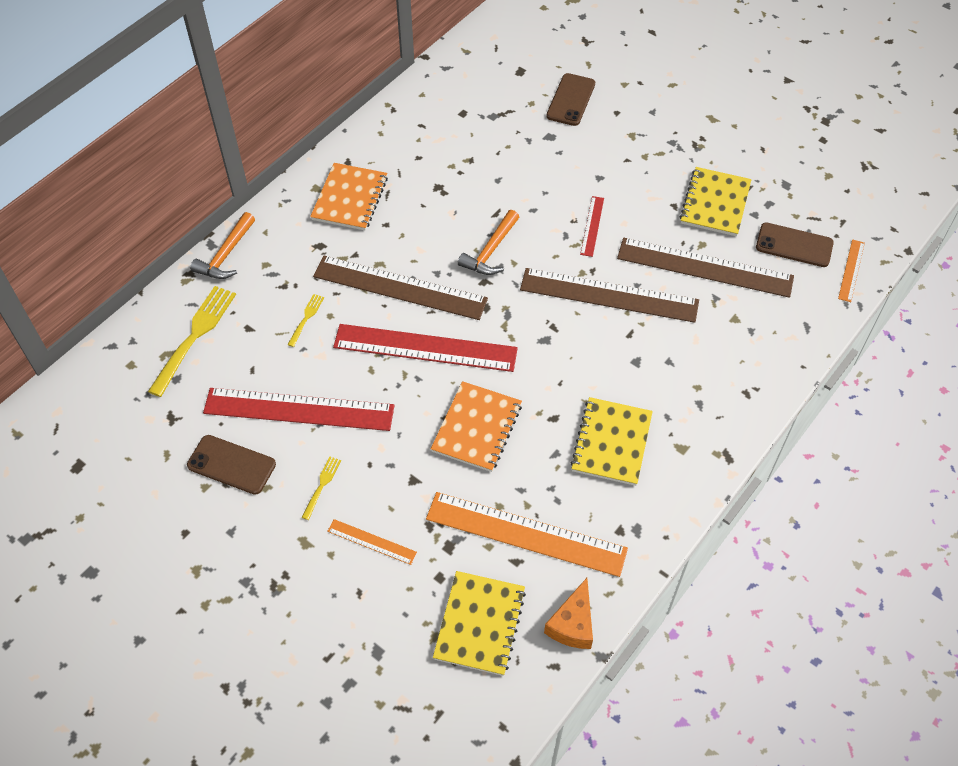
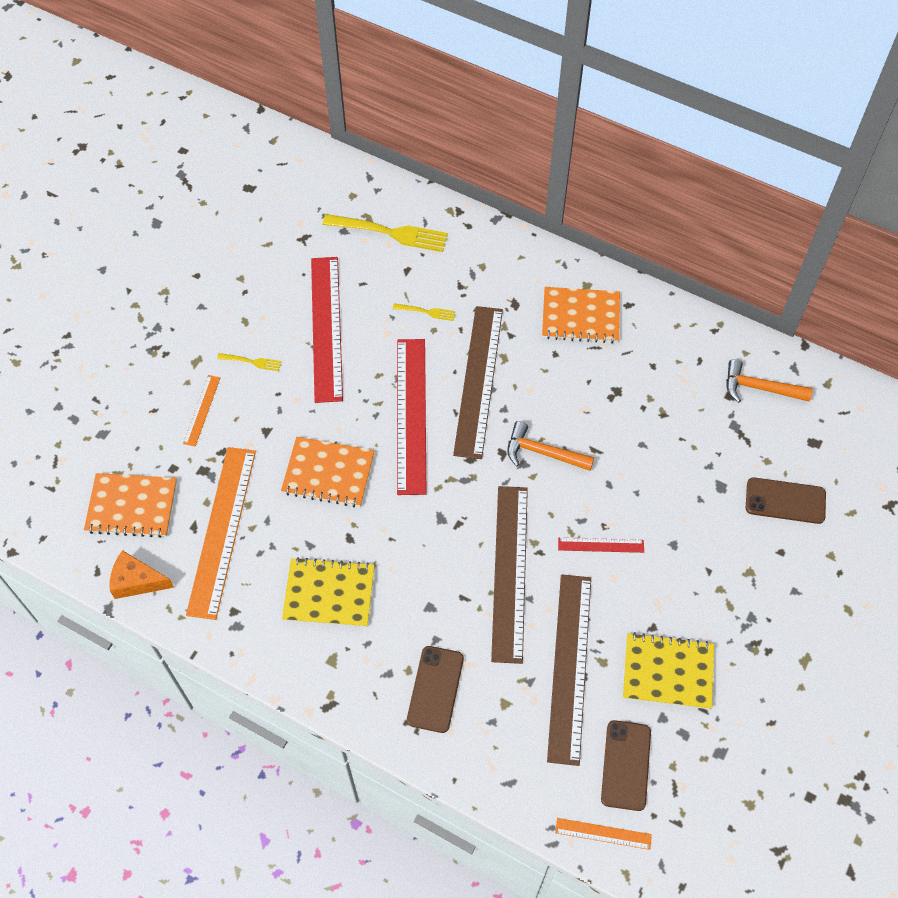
camera: 80 degrees right, 5 degrees up
brown phone [187,435,276,495] -> brown phone moved to [407,646,464,733]
orange hammer [190,212,255,279] -> orange hammer moved to [726,359,813,403]
yellow notebook [433,571,526,676] -> orange notebook [84,473,177,538]

